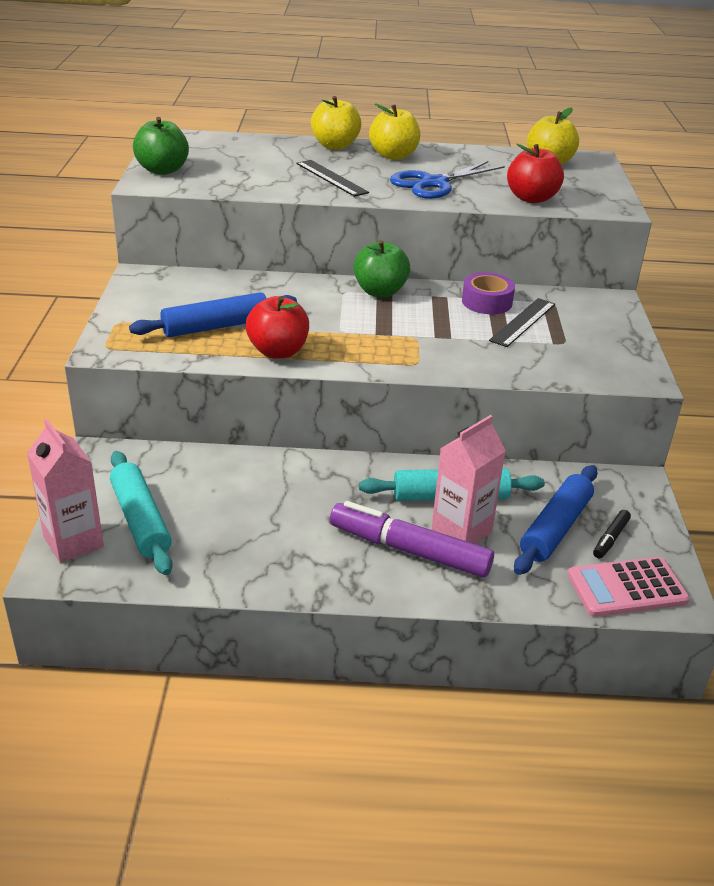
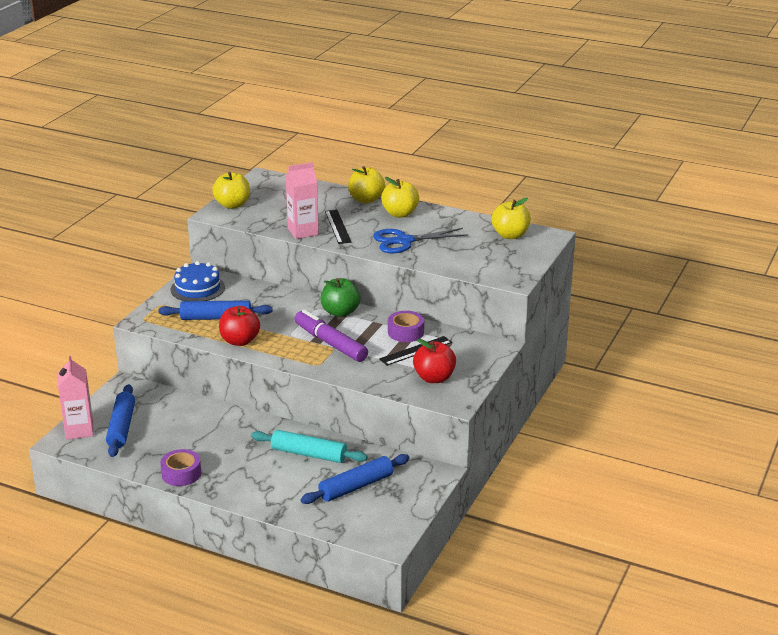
camera: 25 degrees right, 5 degrees down
turquoise rolling pin [110,451,173,575] -> blue rolling pin [106,384,135,457]
green apple [133,117,189,175] -> yellow apple [212,172,250,209]
purple marker [330,501,494,578] -> purple marker moved to [294,310,368,362]
pink carton [431,415,506,544] -> pink carton moved to [286,162,319,239]
red apple [507,144,564,203] -> red apple moved to [413,339,456,383]
pink calculator [567,557,690,617] -> none
black marker [593,510,631,559] -> none
none -> purple tape [160,449,201,486]
none -> blue cake [171,261,225,301]

